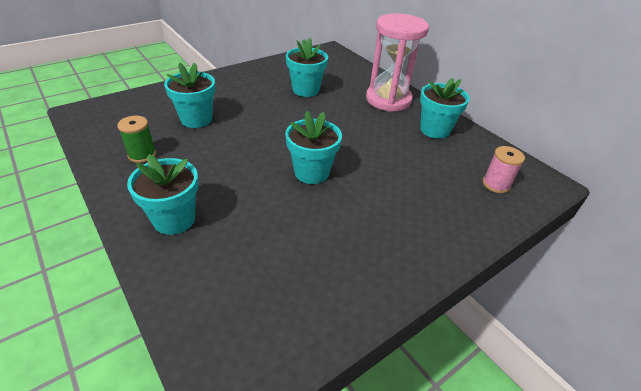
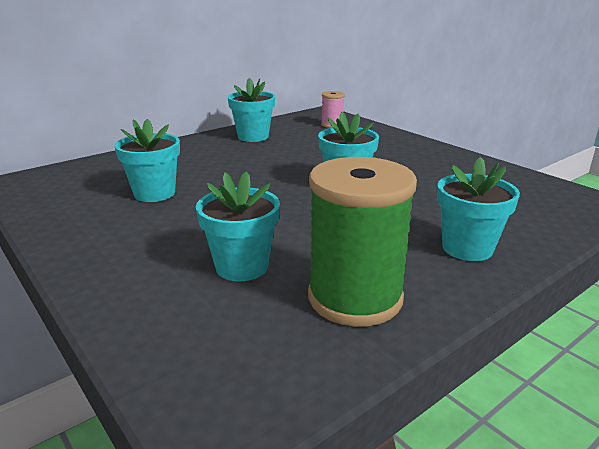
camera: 90 degrees left, 15 degrees down
green spool [117,116,156,163] -> green spool [308,157,417,327], size x2.11
pink hourglass [366,13,429,112] -> none

